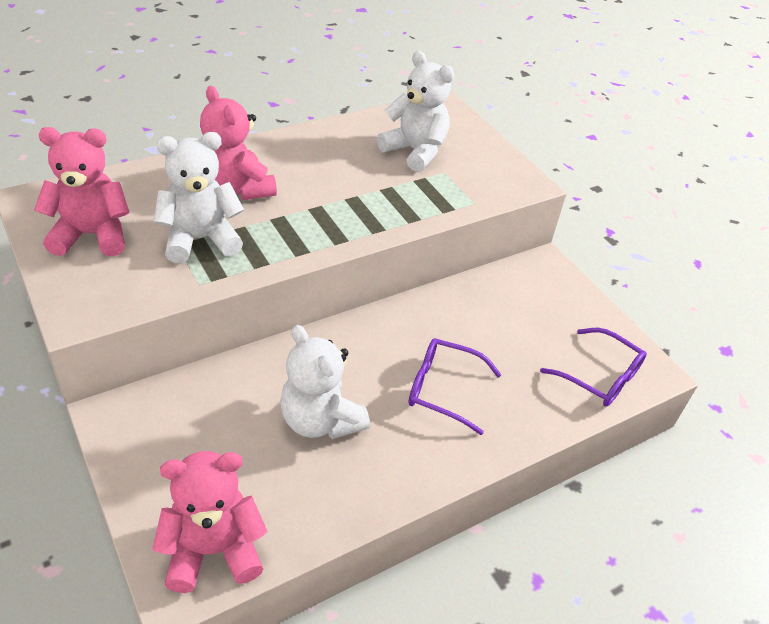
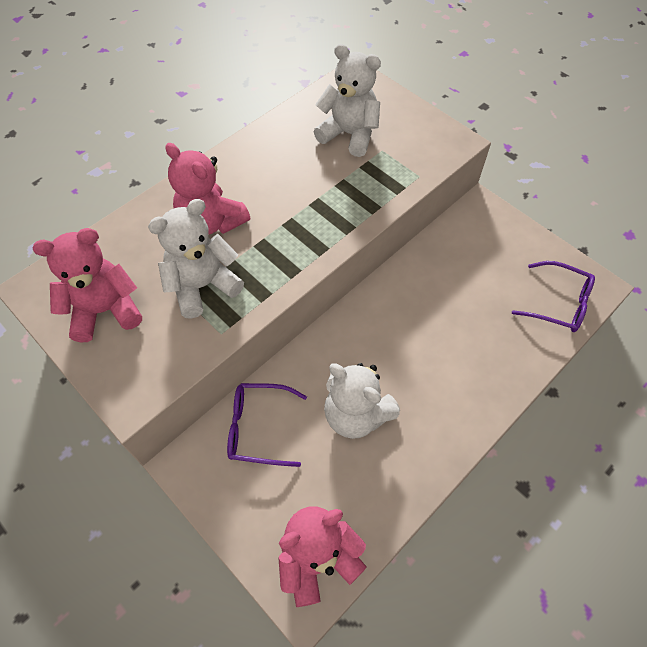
camera: 10 degrees left, 15 degrees up
purple glasses [408,338,502,435] -> purple glasses moved to [227,383,307,467]

